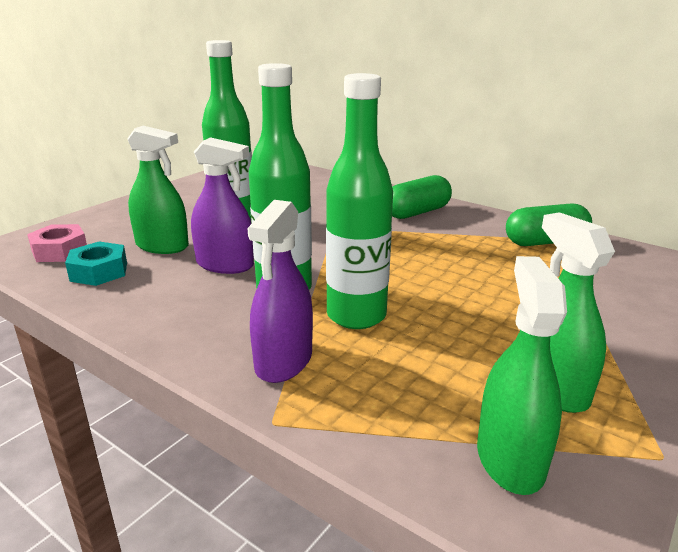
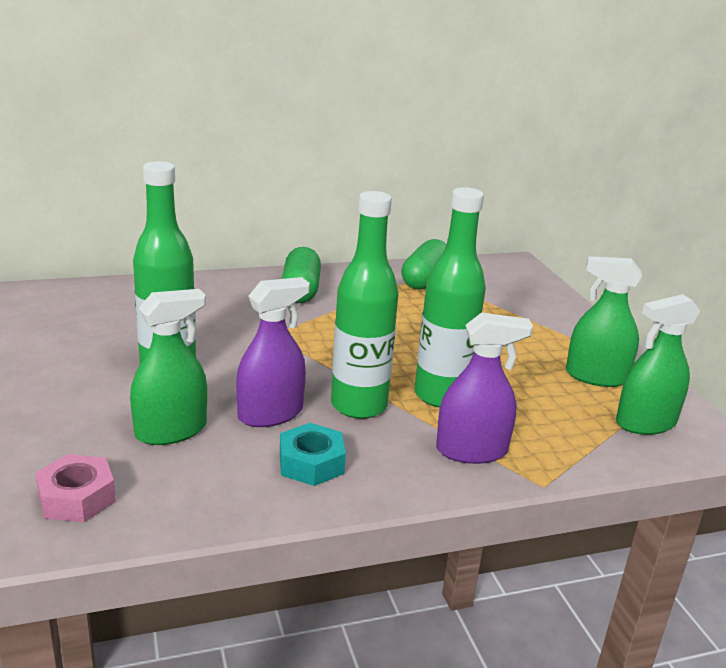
camera: 55 degrees left, 0 degrees up
turquoise nut [65,242,127,286] -> turquoise nut moved to [280,423,346,486]
purple spray bottle [247,200,313,383] -> purple spray bottle turned 60 degrees counterclockwise [436,313,533,464]
green spray bottle [477,256,567,495] -> green spray bottle turned 60 degrees counterclockwise [616,294,700,435]

